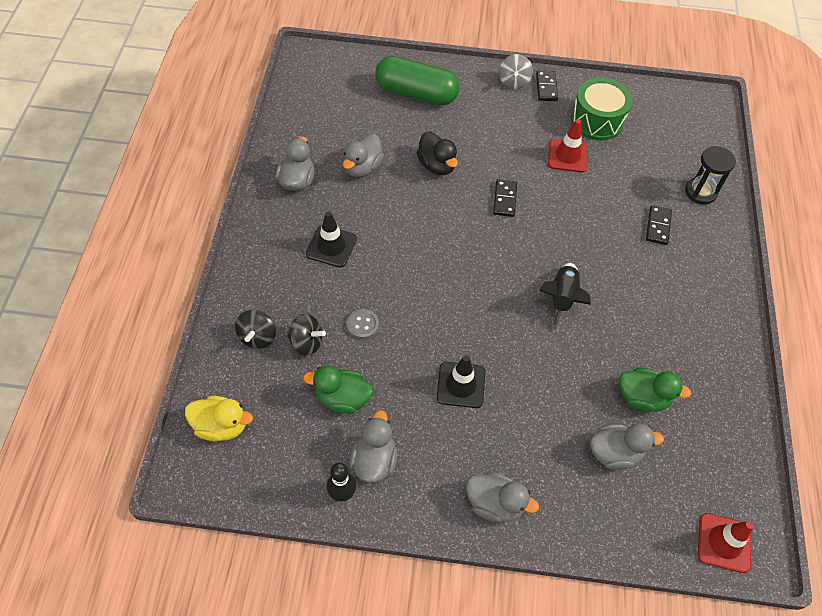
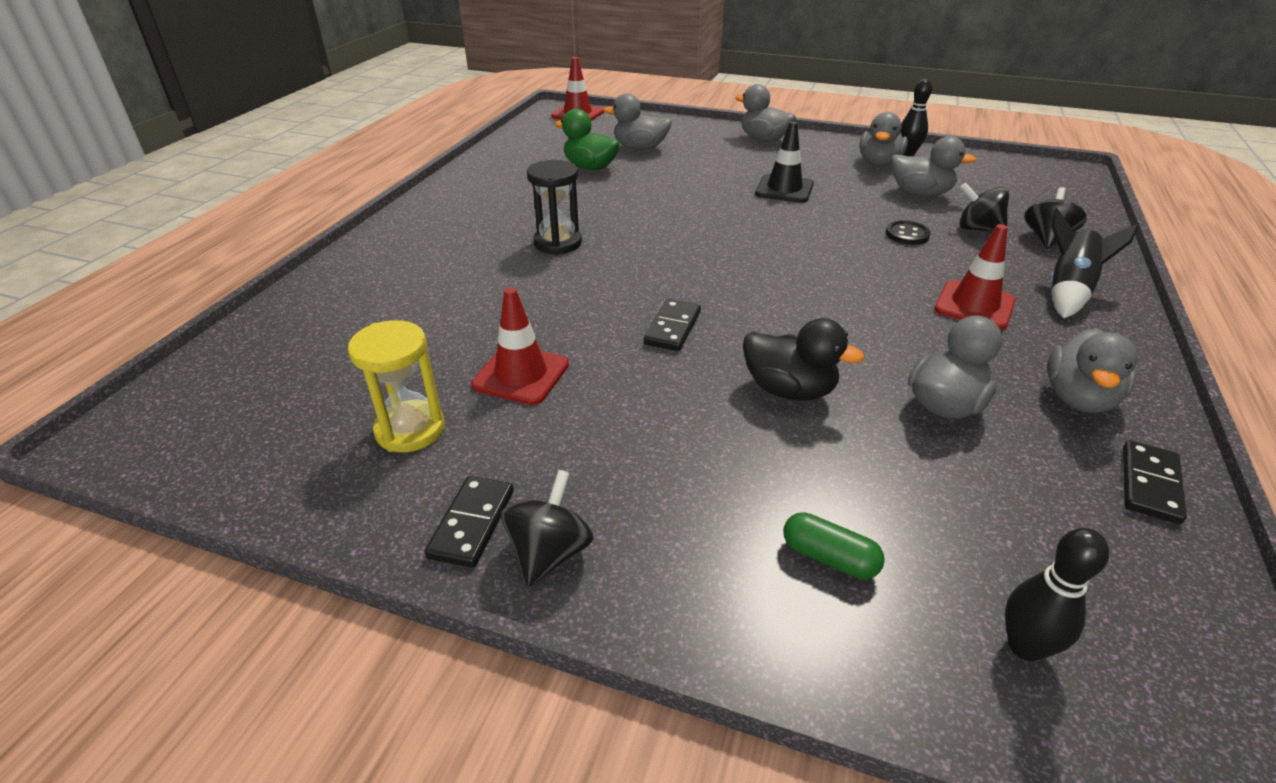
camera: 165 degrees left, 20 degrees down
yellow duck [185,396,253,441] -> none
green duck [303,366,373,414] -> grey duck [891,136,977,196]
black traffic cone [306,212,357,267] -> red traffic cone [934,224,1016,330]
grey button [347,309,379,339] -> black button [886,221,931,245]
green capsule [375,56,460,105] -> green capsule [783,512,885,579], size x0.42
black duck [417,132,458,175] -> black duck turned 135 degrees clockwise [743,318,865,401]
grey spinning top [499,54,533,89] -> black spinning top [501,470,594,587]
black rocket [540,263,591,330] -> black rocket moved to [1051,208,1139,318]
green drum [571,78,633,141] -> yellow hourglass [348,320,445,452]
black domino [646,205,672,245] -> black domino moved to [1123,440,1187,524]
black hourglass [685,146,736,205] -> black hourglass moved to [527,160,582,255]
none -> black bowling pin [1005,528,1109,661]

